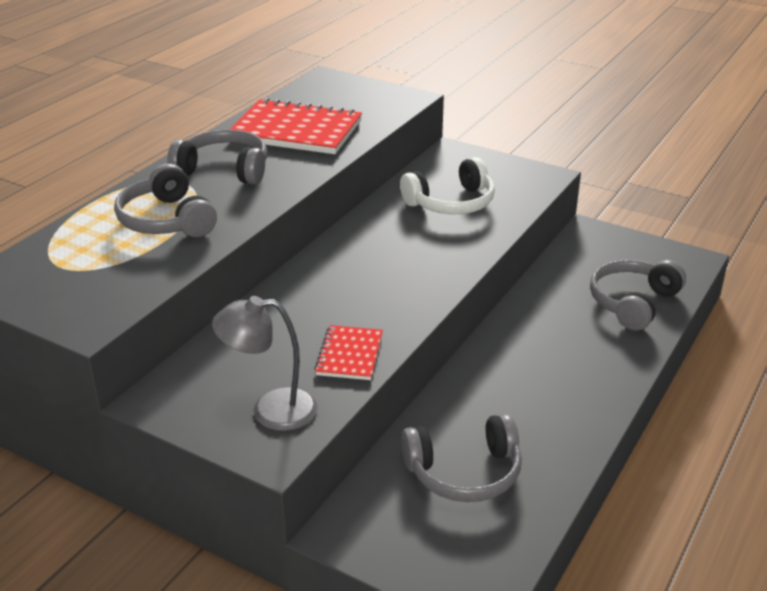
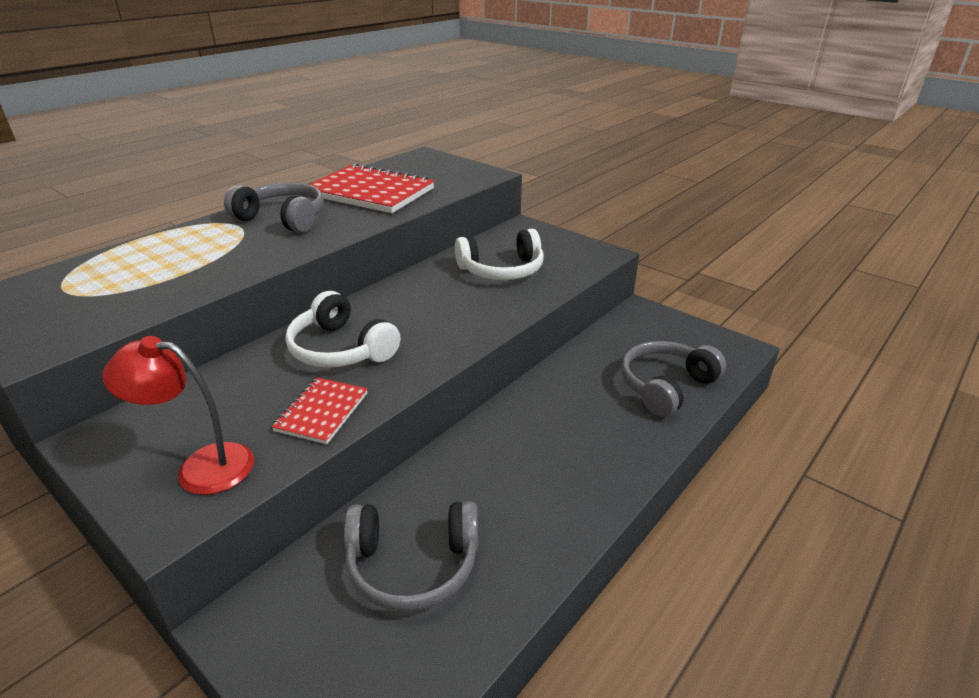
camera: 10 degrees right, 0 degrees up
grey headphones [114,163,217,237] -> none
grey lamp [212,296,318,431] -> red lamp [102,336,254,495]
none -> white headphones [285,291,400,368]

